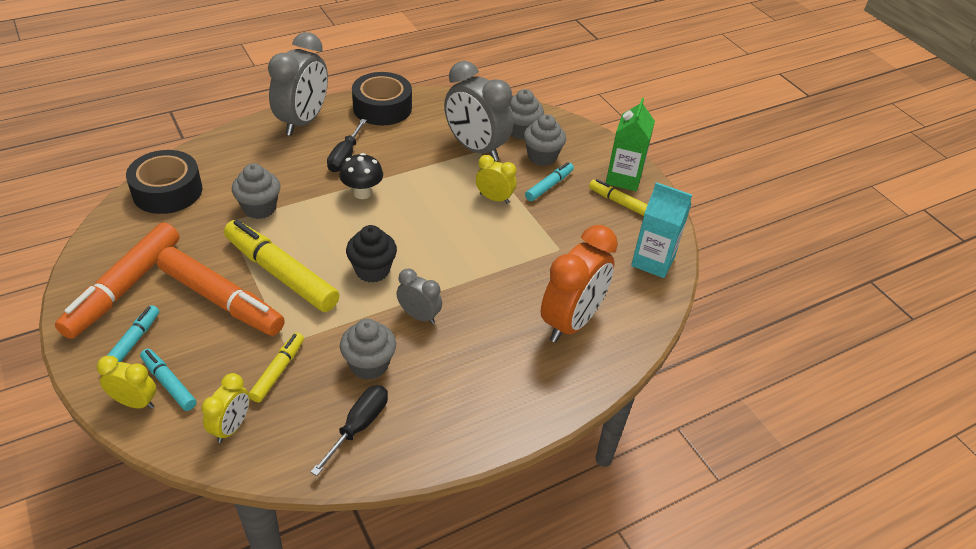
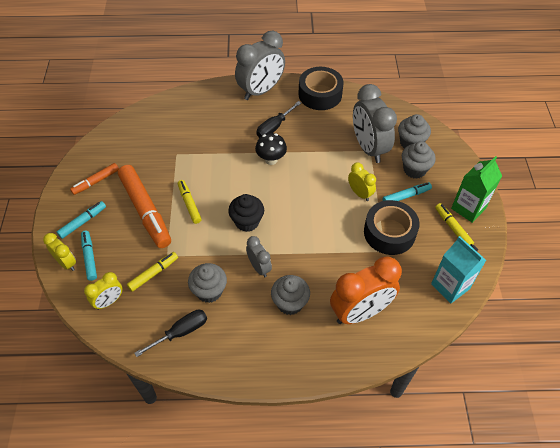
camera: 30 degrees right, 10 degrees up
orange marker [55,222,179,339] -> orange marker [70,163,119,195], size x0.51
black tape [126,150,202,214] -> black tape moved to [364,200,420,255]
yellow marker [224,220,339,312] -> yellow marker [178,180,202,224], size x0.51
grey cupcake [232,163,280,219] -> grey cupcake moved to [271,275,310,315]

